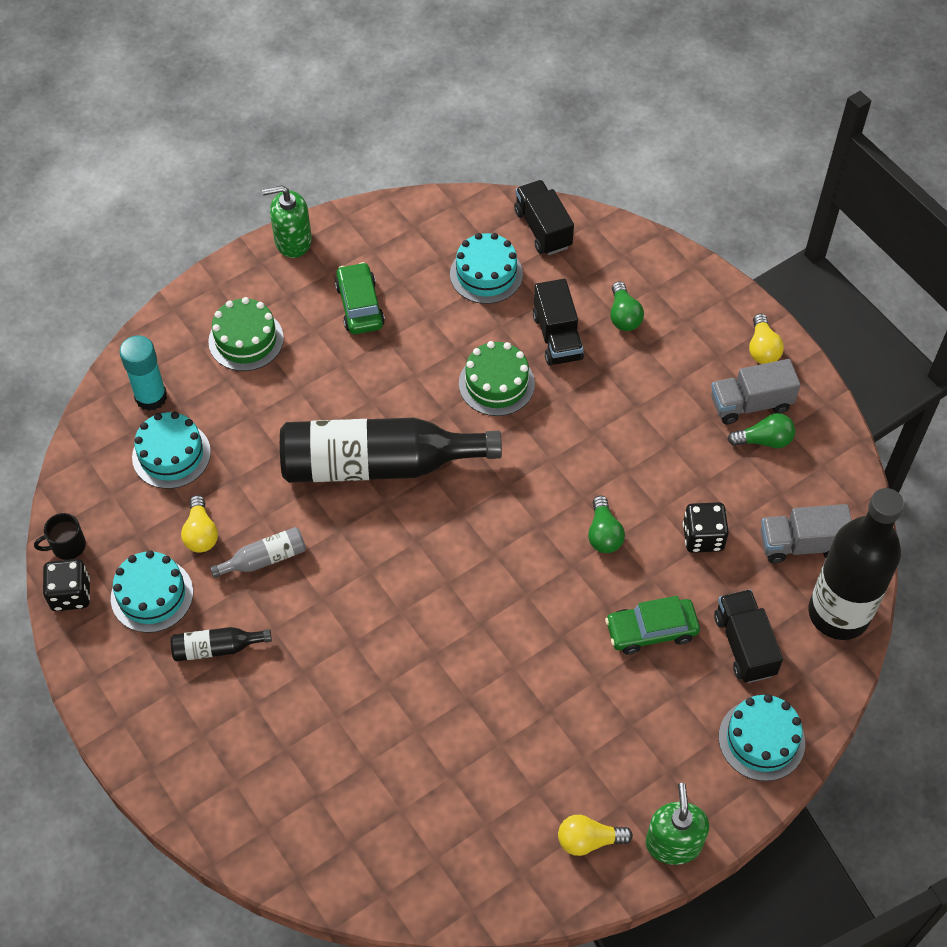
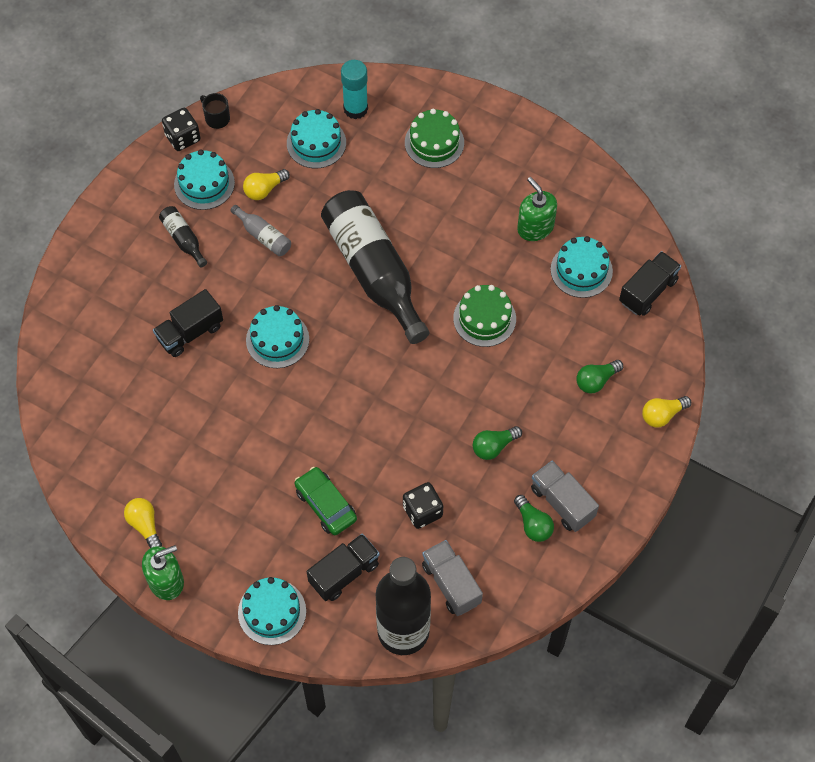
camera: 65 degrees right, 5 degrees up
green soap dispenser [262,185,312,258] -> green soap dispenser moved to [517,177,557,241]
green car [335,262,385,334] -> none
black truck [533,279,584,366] -> black truck moved to [153,289,223,357]
green light bulb [588,496,625,553] -> green light bulb moved to [473,426,522,460]
yellow light bulb [749,314,784,364] -> yellow light bulb moved to [642,396,691,427]
none -> turquoise cake [246,305,309,368]

